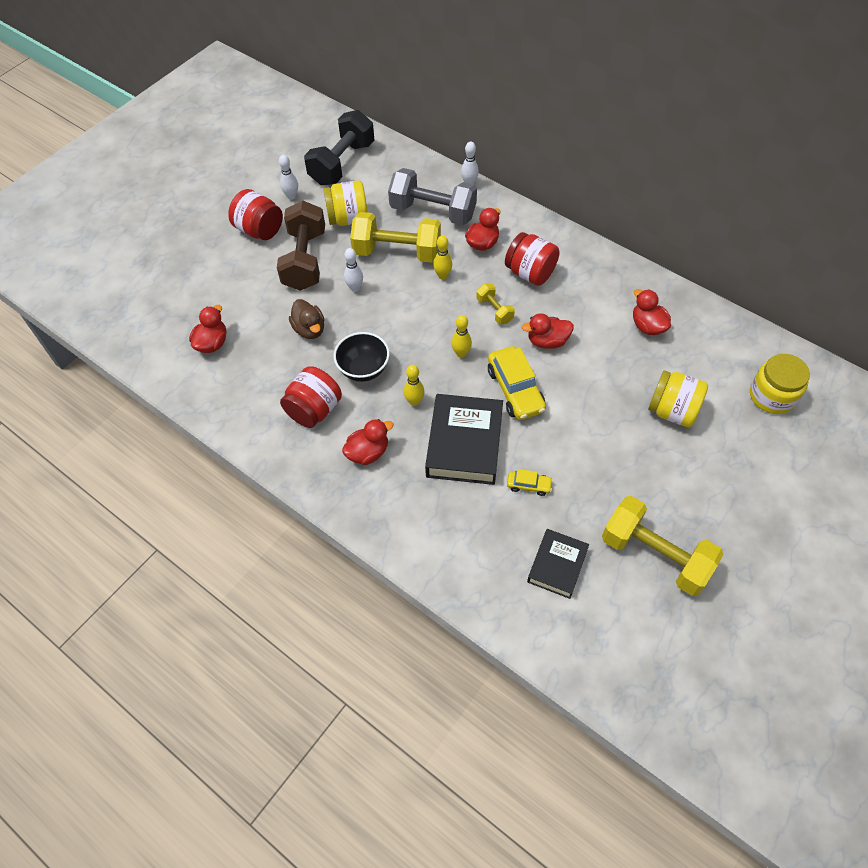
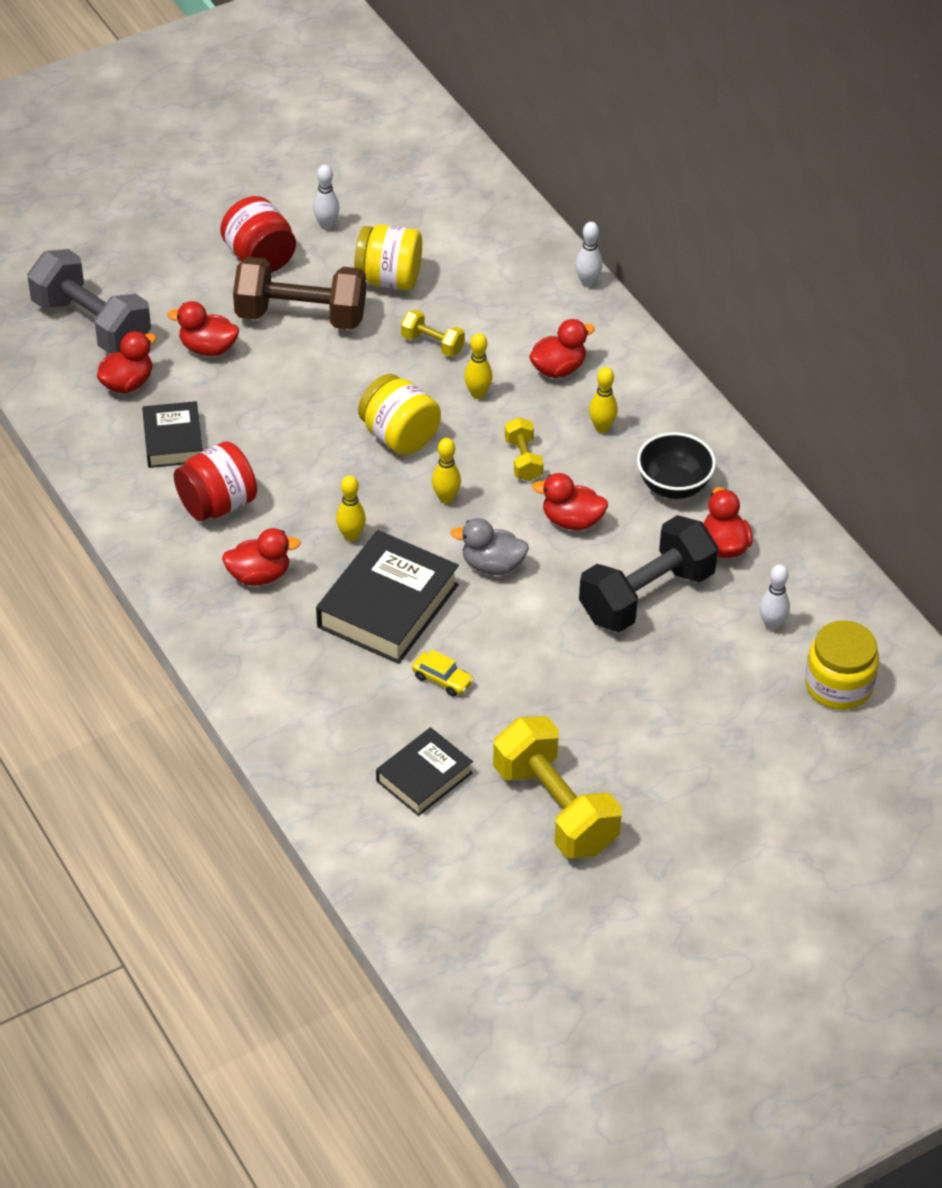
camera: 20 degrees right, 10 degrees down
brown dumbbell [277,201,325,291] -> brown dumbbell turned 75 degrees clockwise [233,257,366,330]
brown duck [289,299,324,339] -> none
black dumbbell [304,110,374,186] -> black dumbbell moved to [579,515,718,632]
black bowl [334,332,390,382] -> black bowl moved to [637,432,716,499]
white bowling pin [344,248,363,292] -> white bowling pin moved to [759,565,790,631]
yellow dumbbell [350,212,441,263] -> yellow dumbbell [401,310,465,357], size x0.48
grey dumbbell [388,168,477,225] -> grey dumbbell moved to [27,249,151,354]
yellow car [488,346,546,420] -> grey duck [450,518,529,575]
red jar [505,232,559,286] -> yellow bowling pin [589,367,618,433]
yellow jar [648,371,708,427] -> yellow jar moved to [358,374,441,455]
none -> black book [142,401,203,468]
none -> red duck [167,301,239,356]

